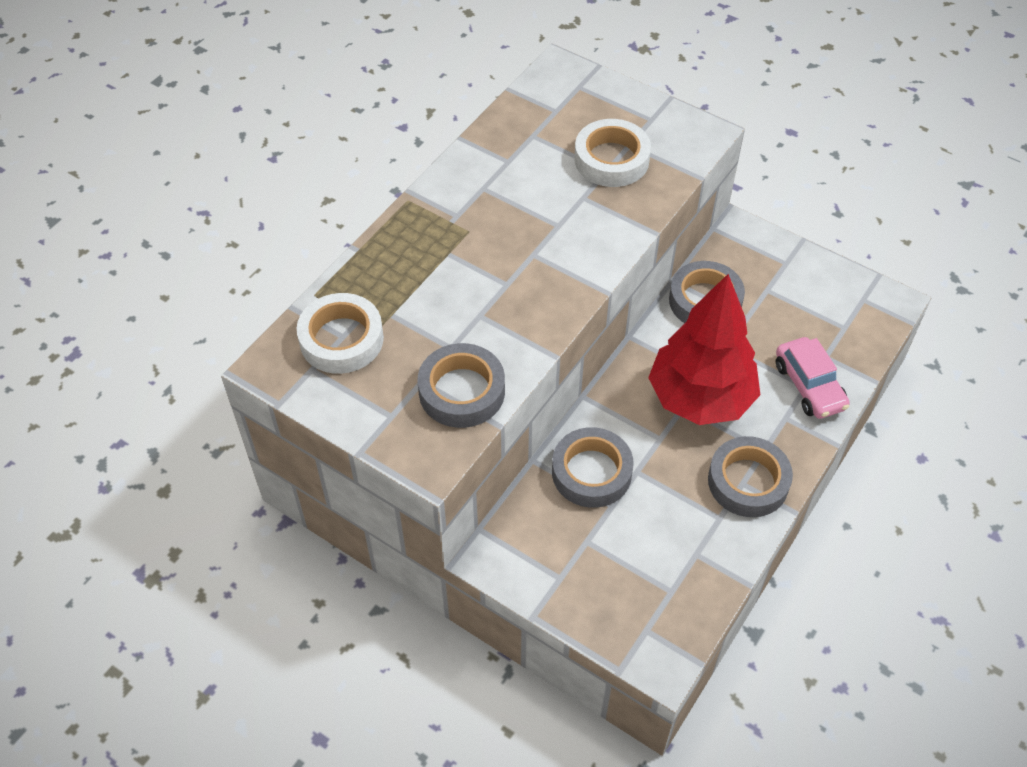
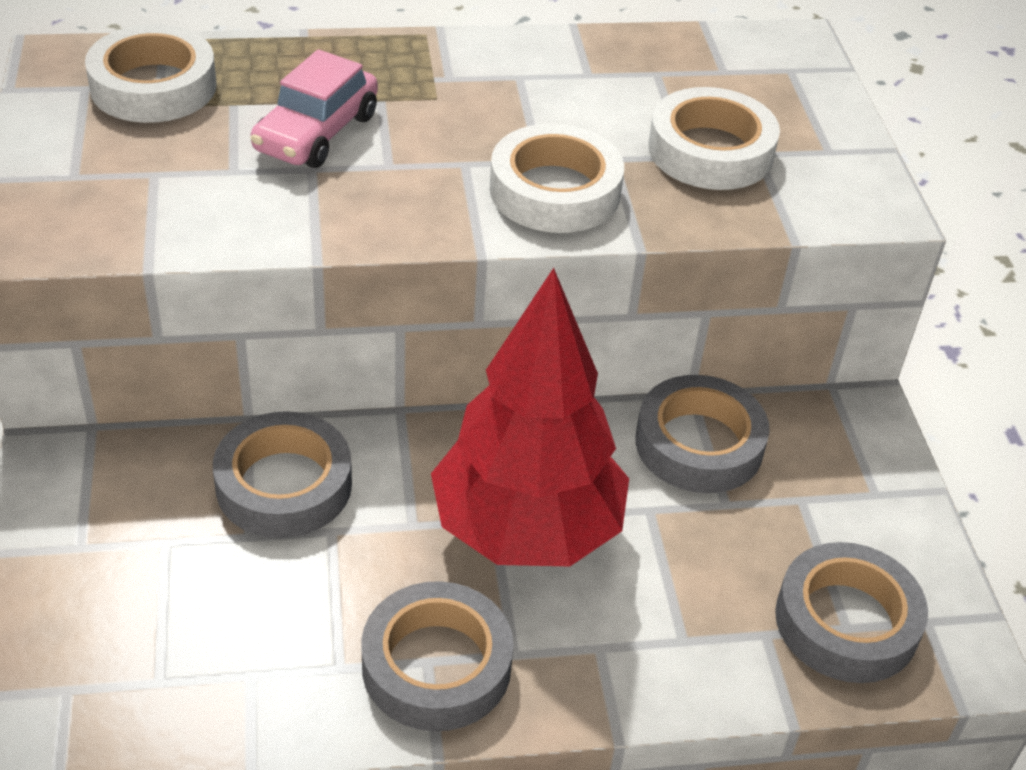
camera: 45 degrees right, 10 degrees down
grey tape [417,343,505,428] -> grey tape moved to [775,542,928,683]
pink car [776,337,850,419] -> pink car moved to [250,49,378,168]
none -> white tape [490,124,624,233]

